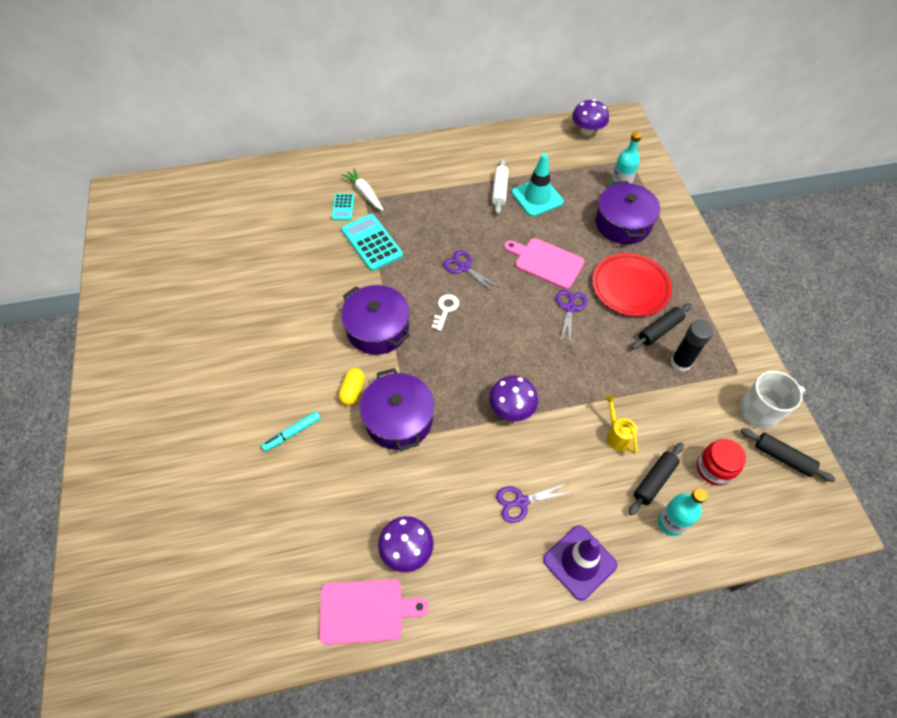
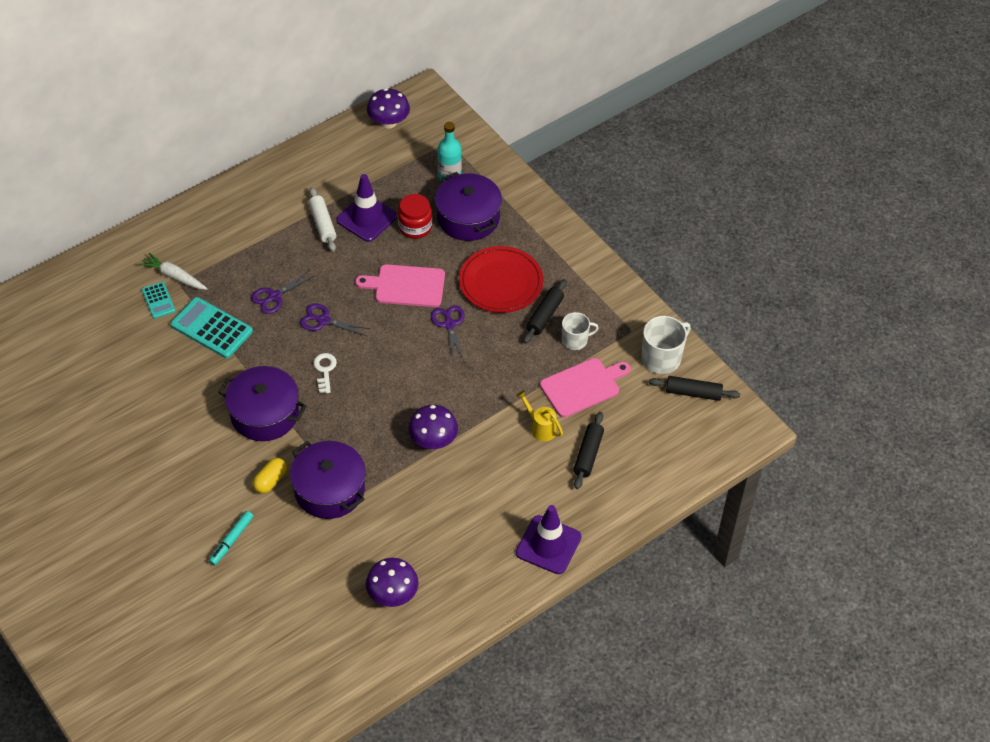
camera: 25 degrees left, 5 degrees down
pink cutting board [319,579,429,645] -> pink cutting board moved to [540,358,631,418]
yellow capsule [339,368,365,405] -> yellow capsule turned 45 degrees clockwise [252,458,287,494]
purple scissors [496,483,571,523] -> purple scissors moved to [251,270,316,314]
turquoise traffic cone [512,153,564,216] -> purple traffic cone [336,174,397,242]
turquoise bottle [658,488,707,536] -> none
black glue stick [670,320,713,372] -> white mug [562,312,598,350]
red jar [697,439,746,486] -> red jar moved to [398,194,432,239]

